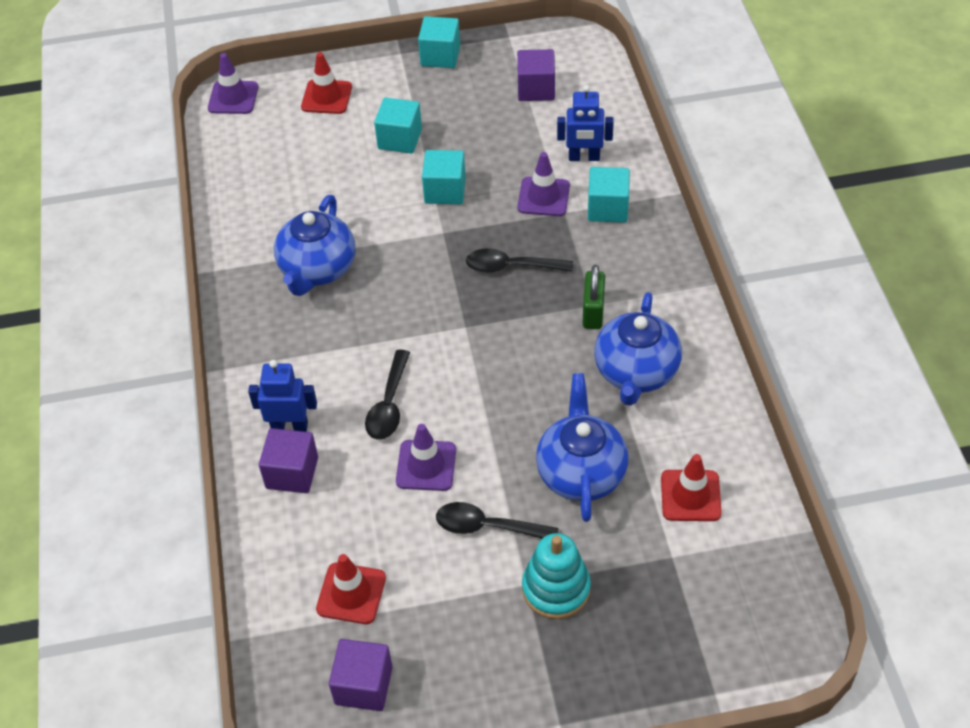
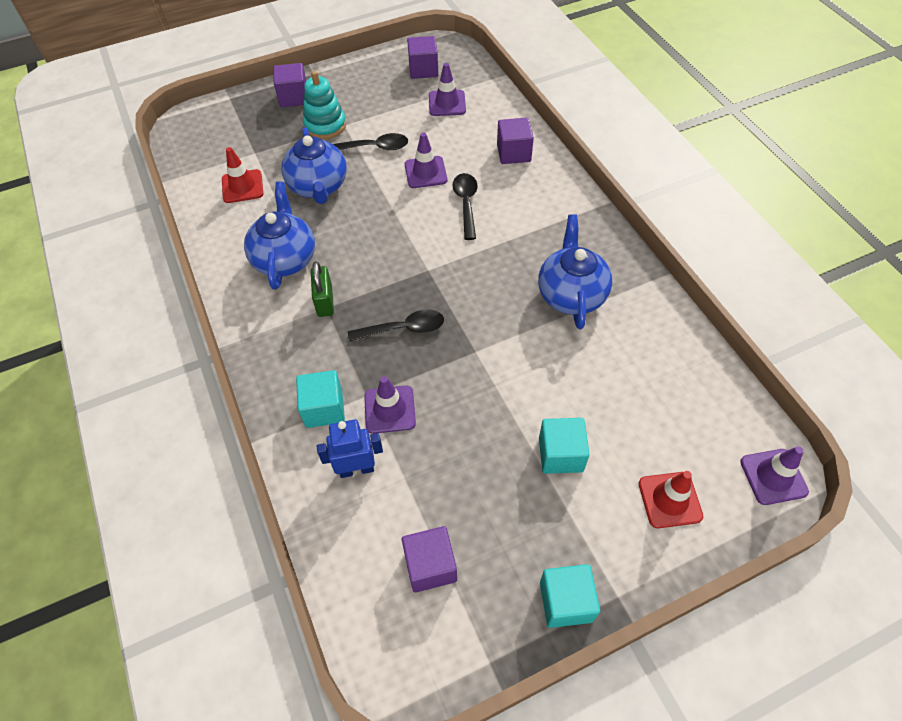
camera: 165 degrees right, 5 degrees up
blue robot [248,360,317,432] -> none
red traffic cone [316,554,386,624] -> purple traffic cone [429,63,466,116]
turquoise cube [422,150,466,204] -> none
none -> purple cube [274,63,306,107]

